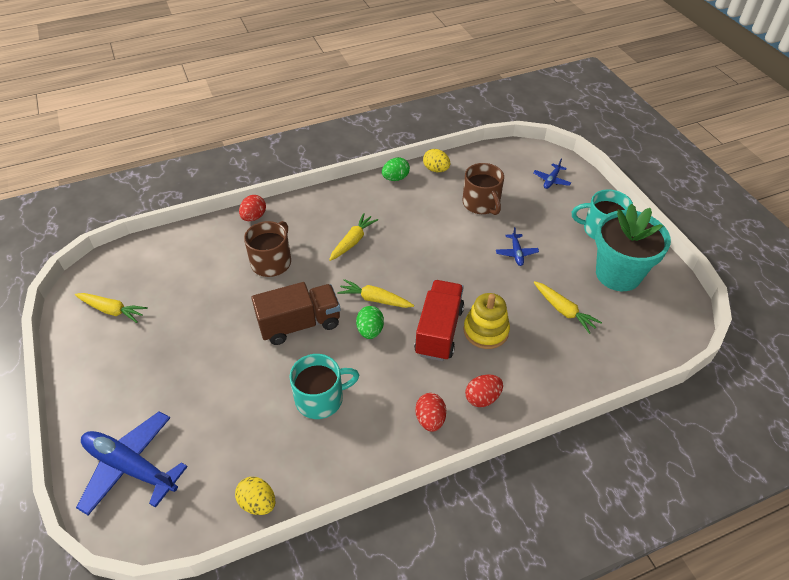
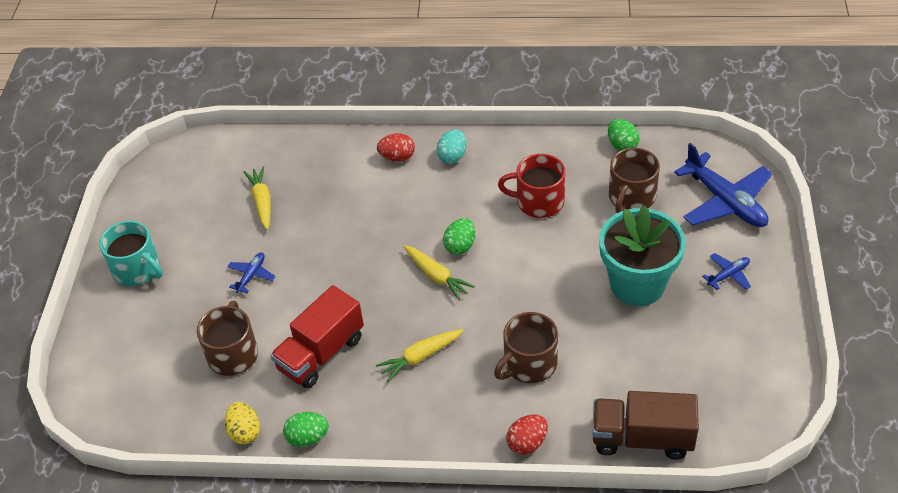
camera: 150 degrees left, 0 degrees up
yellow carrot [75,293,148,323] -> none
yellow egg [235,477,275,515] -> green egg [608,119,639,151]
brown truck [251,282,341,345] -> brown truck moved to [593,391,699,459]
turquoise mug [289,354,359,419] -> red mug [498,154,565,218]
red truck [414,280,464,361] -> red truck moved to [270,285,364,388]
red egg [415,393,446,432] -> turquoise egg [437,129,466,164]
yellow stacking toy [463,293,510,349] -> none
blue plane [533,159,571,189] -> blue plane moved to [702,253,751,290]
turquoise flower pot [595,204,671,291] -> turquoise flower pot moved to [599,206,686,306]
none -> brown mug [609,148,660,213]

